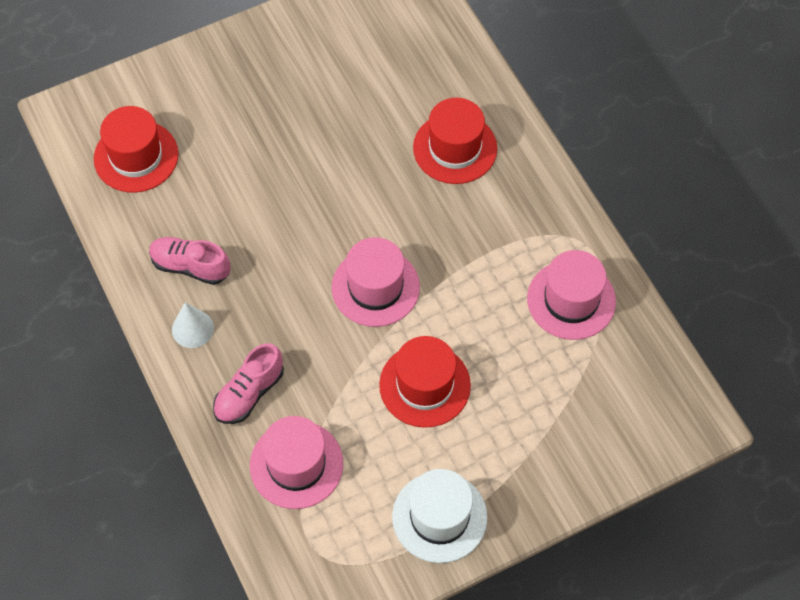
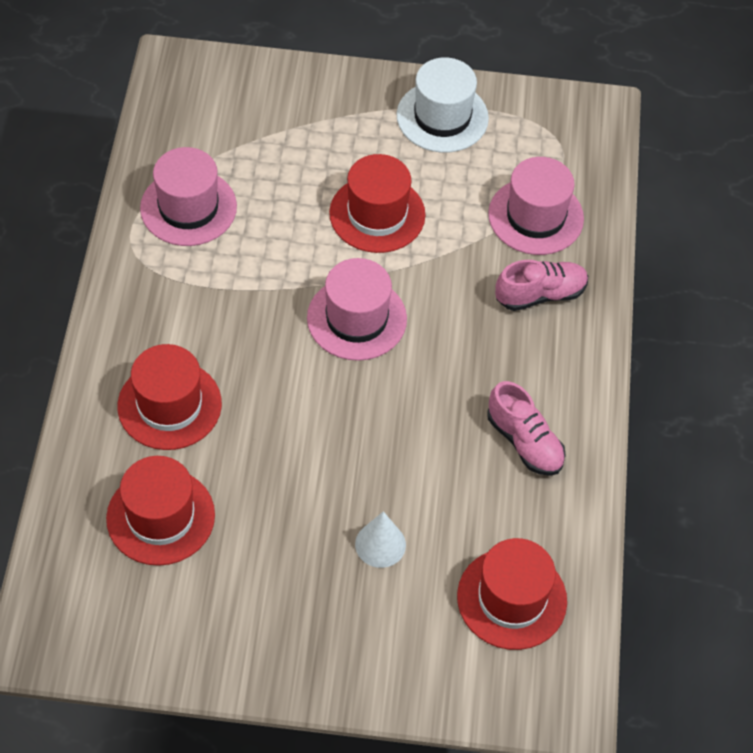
camera: 150 degrees left, 5 degrees down
white cone [172,302,214,348] -> white cone moved to [355,511,406,568]
none -> red hat [106,456,215,566]

